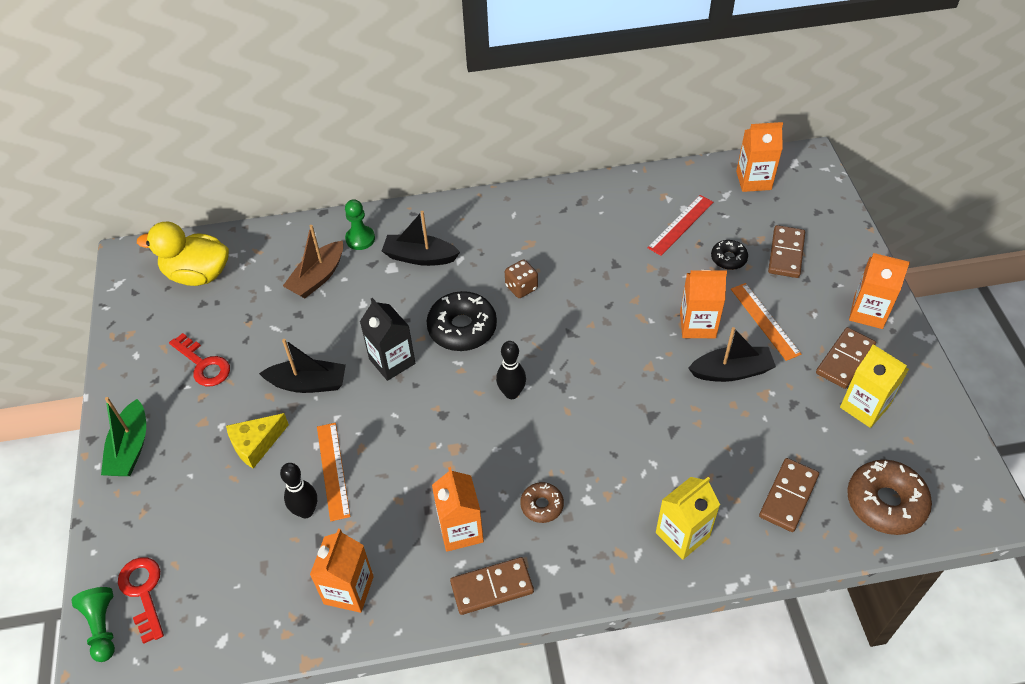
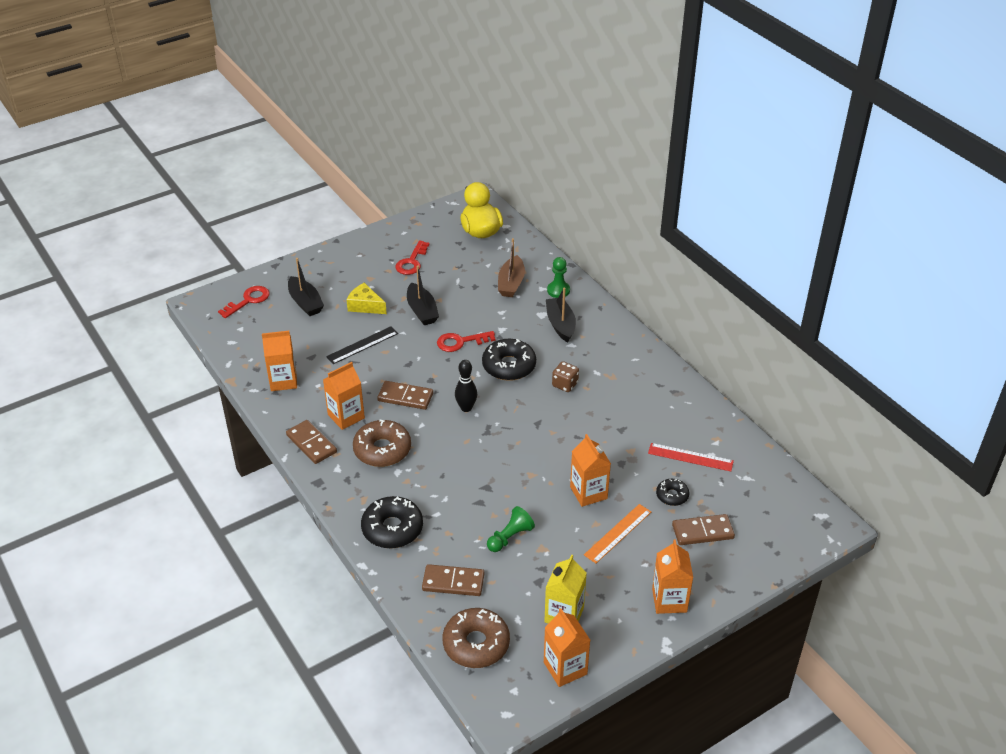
camera: 65 degrees right, 10 degrees down
green pawn [71,587,115,662] -> green pawn moved to [487,506,535,552]
green boat [101,397,146,476] -> none
black bowling pin [280,463,317,518] -> none
brown boat [283,225,343,298] -> brown boat turned 90 degrees counterclockwise [498,238,525,297]
orange ruler [317,423,351,521] -> black ruler [326,326,398,364]
black carton [360,298,415,381] -> red key [437,331,496,352]
brown donut [520,482,564,523] -> brown donut [353,420,411,467], size x1.83
yellow carton [656,477,720,560] -> black donut [361,496,423,548]
black boat [688,327,776,382] -> black boat moved to [288,258,324,316]
orange carton [736,122,783,192] -> orange carton moved to [544,608,590,687]
brown domino [816,327,876,389] -> brown domino moved to [377,381,433,410]

